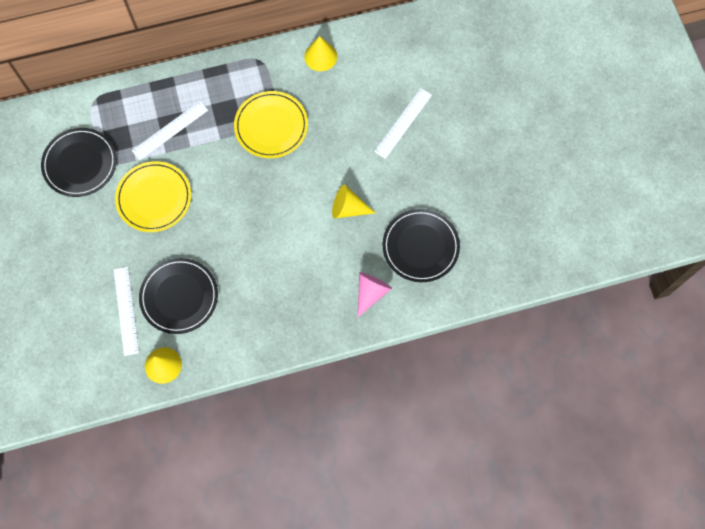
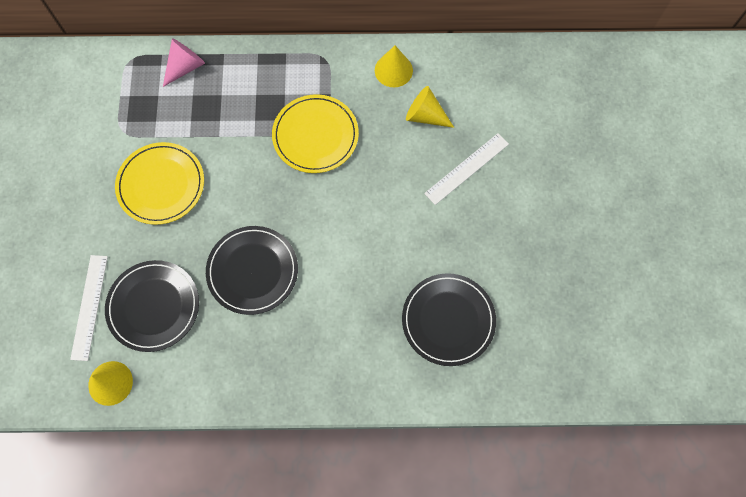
camera: 15 degrees right, 0 degrees up
black plate [41,128,117,197] -> black plate moved to [206,226,298,315]
white ruler [132,101,208,160] -> none
yellow cone [332,184,375,219] -> yellow cone moved to [406,86,454,128]
pink cone [358,272,392,317] -> pink cone moved to [163,38,205,87]

